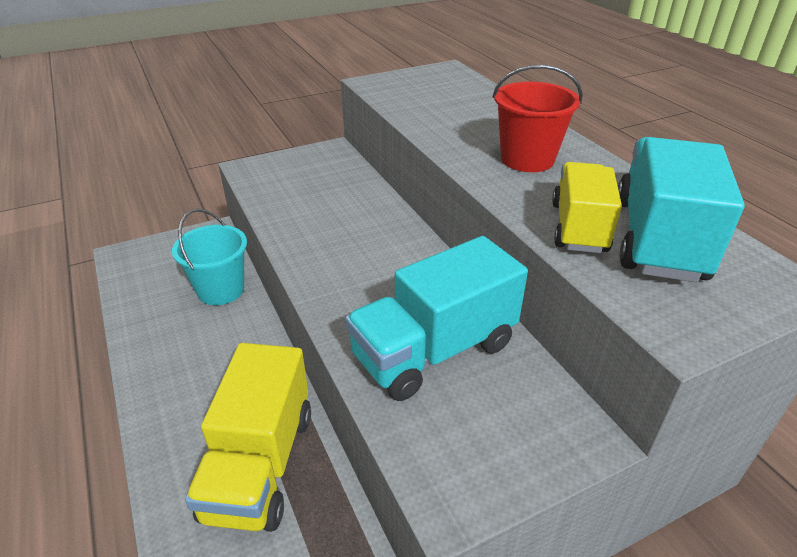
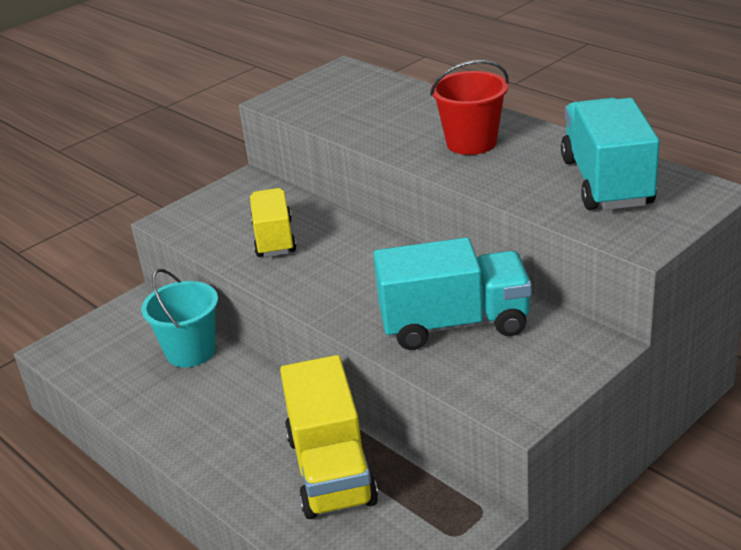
camera: 15 degrees left, 5 degrees down
turquoise truck [345,236,528,401] -> turquoise truck turned 135 degrees counterclockwise [373,238,532,350]
yellow truck [552,162,622,253] -> yellow truck moved to [250,188,297,257]

